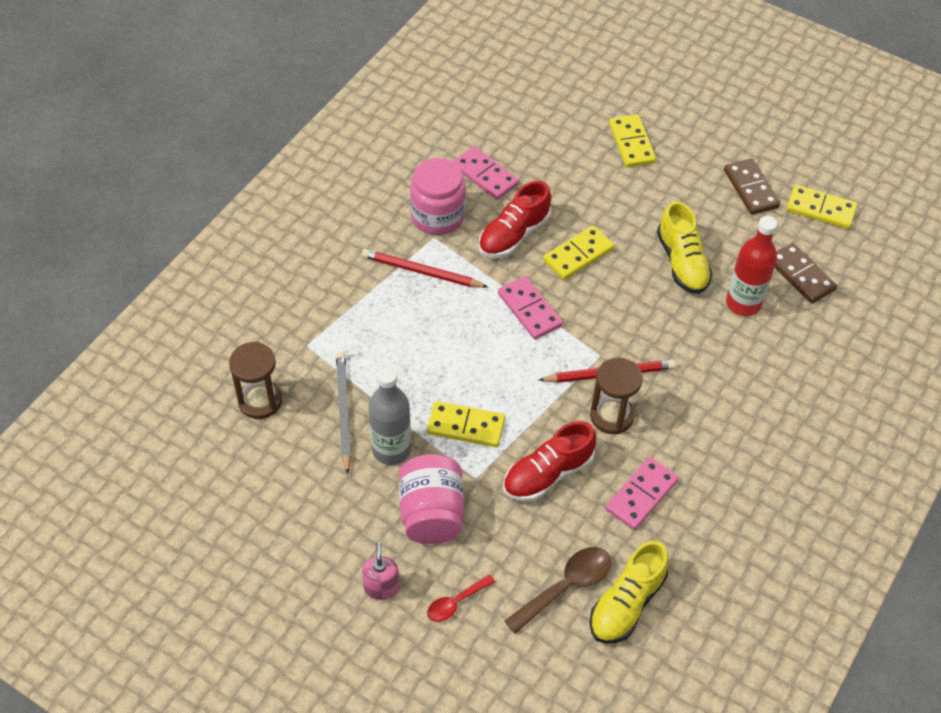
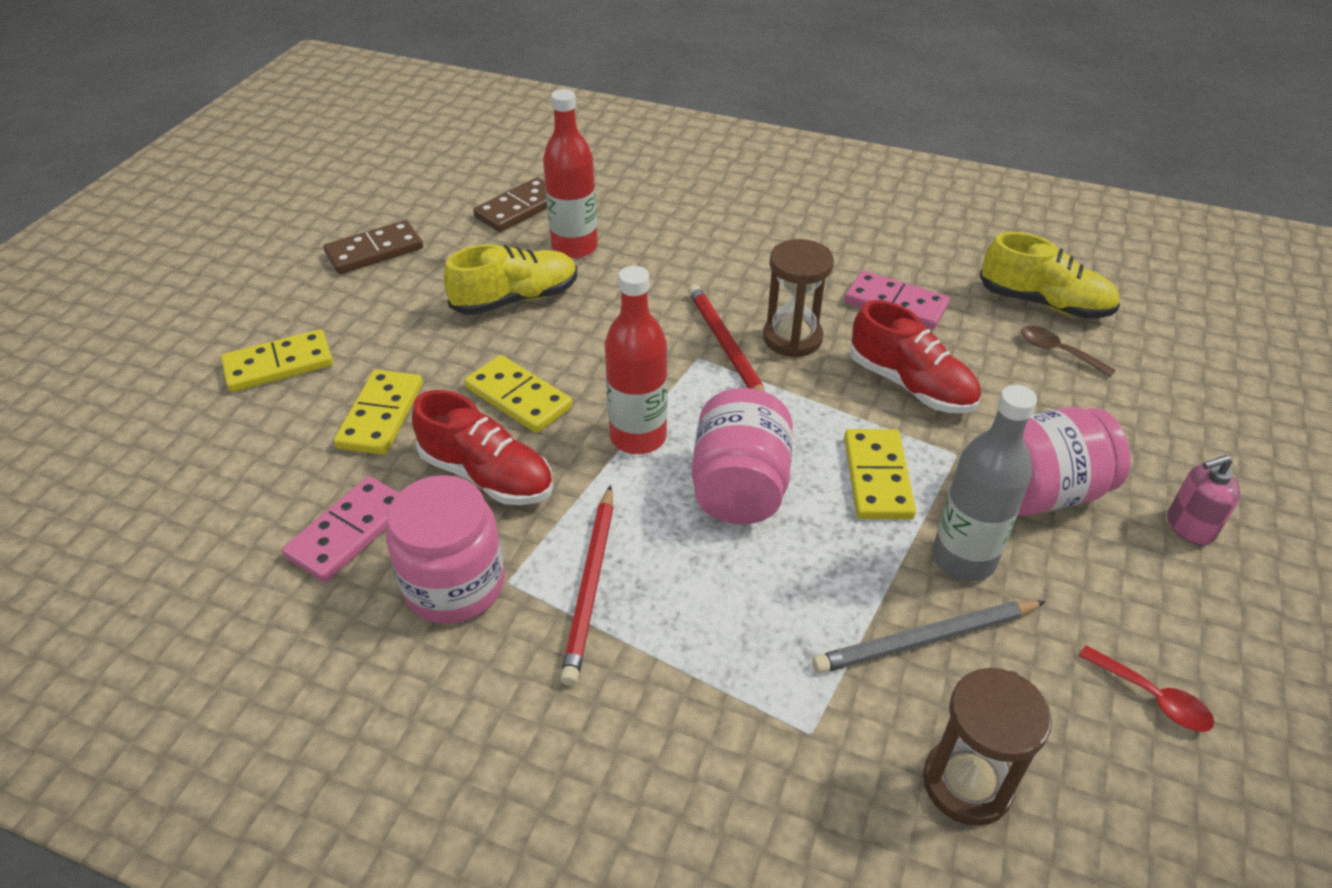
camera: 100 degrees left, 10 degrees down
red spoon [427,574,495,622] -> red spoon moved to [1079,645,1214,732]
pink domino [498,276,563,340] -> red bottle [605,266,667,454]
brown spoon [505,547,611,634] -> brown spoon [1021,326,1116,377], size x0.61
yellow domino [786,185,857,229] -> yellow domino moved to [334,370,423,455]
none -> pink jar [692,388,793,525]

